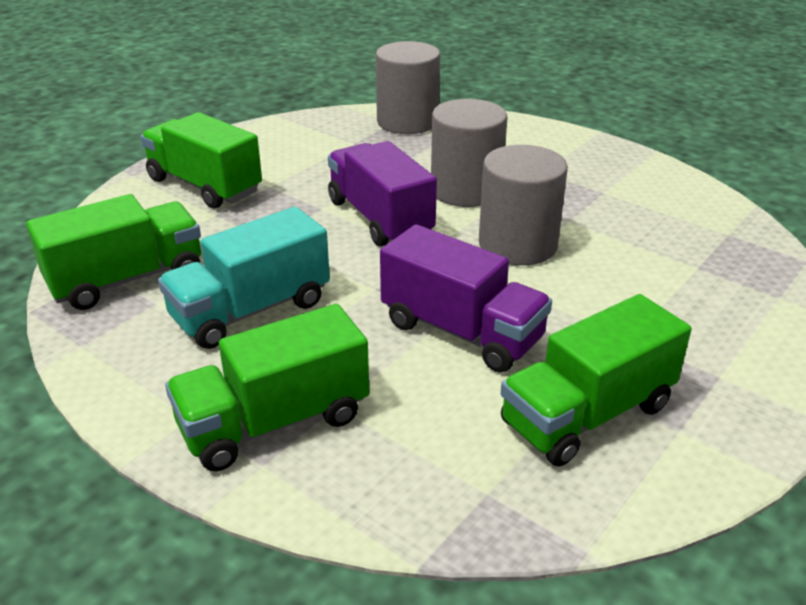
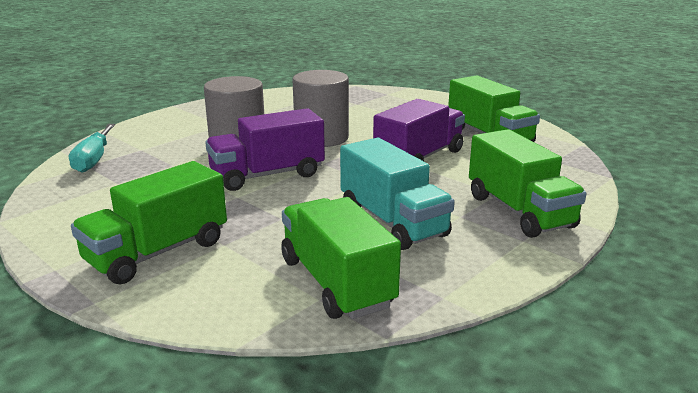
camera: 85 degrees left, 10 degrees down
grey cylinder [376,41,440,134] -> turquoise screwdriver [69,124,115,173]

